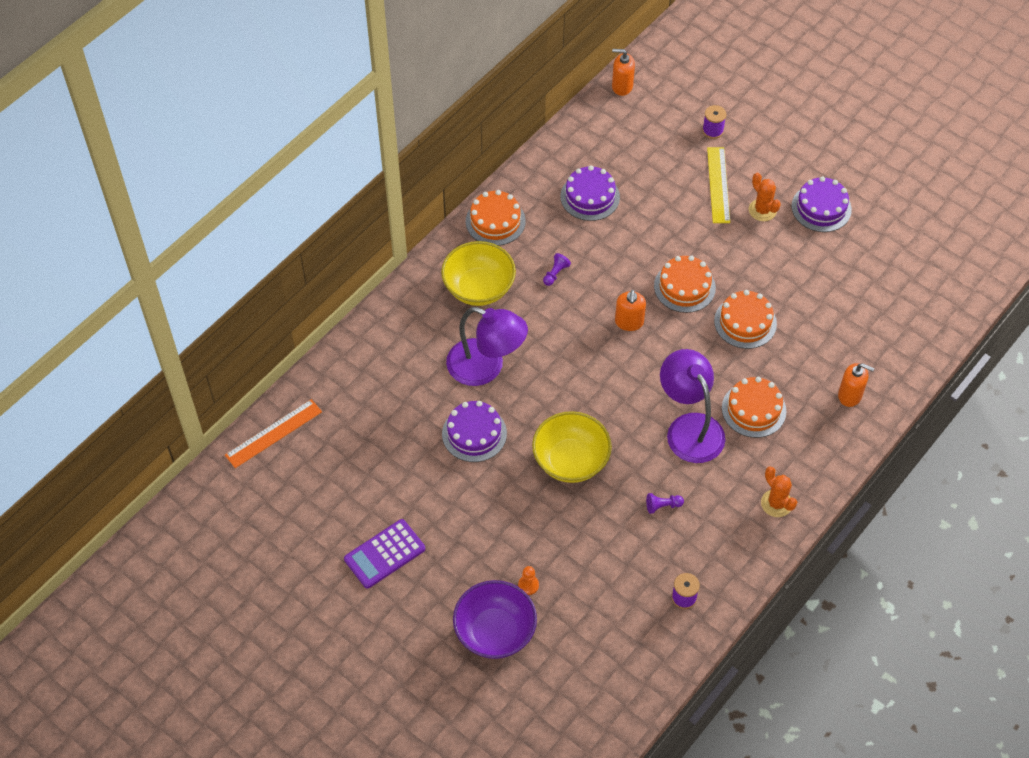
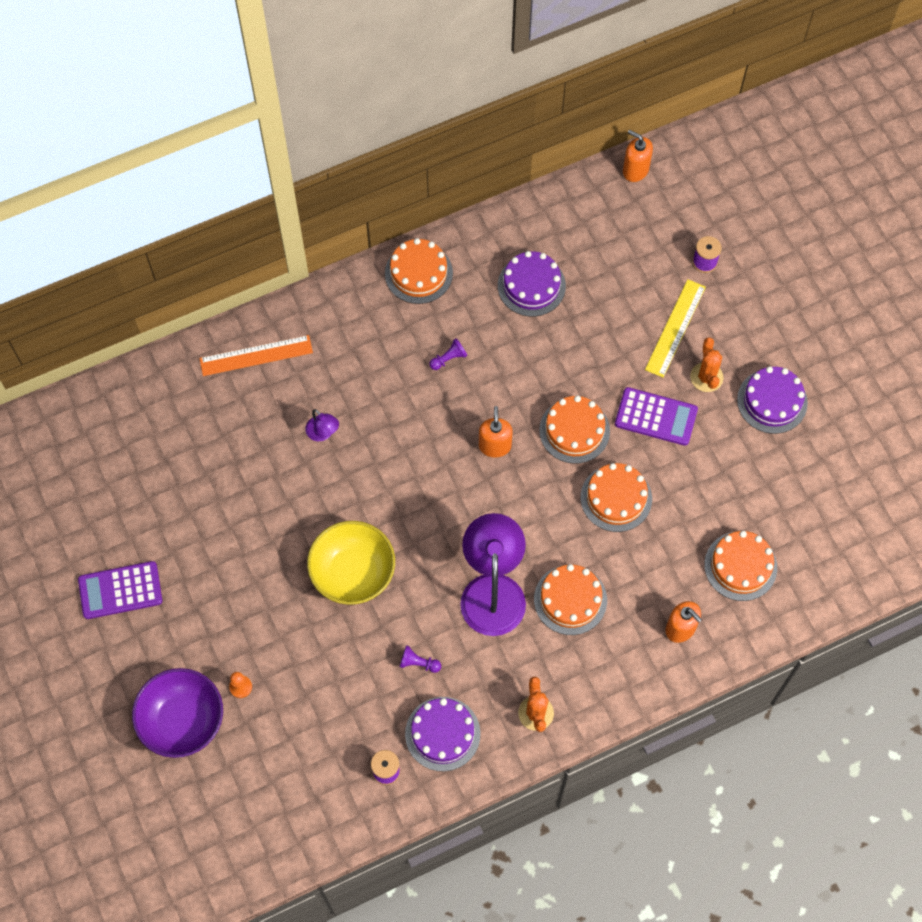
camera: 25 degrees right, 10 degrees up
orange ruler [225,399,322,468] -> orange ruler moved to [199,335,313,376]
yellow bowl [441,241,516,306] -> none
purple cake [442,401,507,462] -> purple cake moved to [405,697,481,771]
purple lamp [446,307,528,386] -> purple lamp [306,409,339,441], size x0.44
orange soap dispenser [615,290,646,331] -> orange soap dispenser turned 150 degrees clockwise [479,406,513,458]
none -> purple calculator [615,387,698,446]
none -> orange cake [704,531,777,601]

